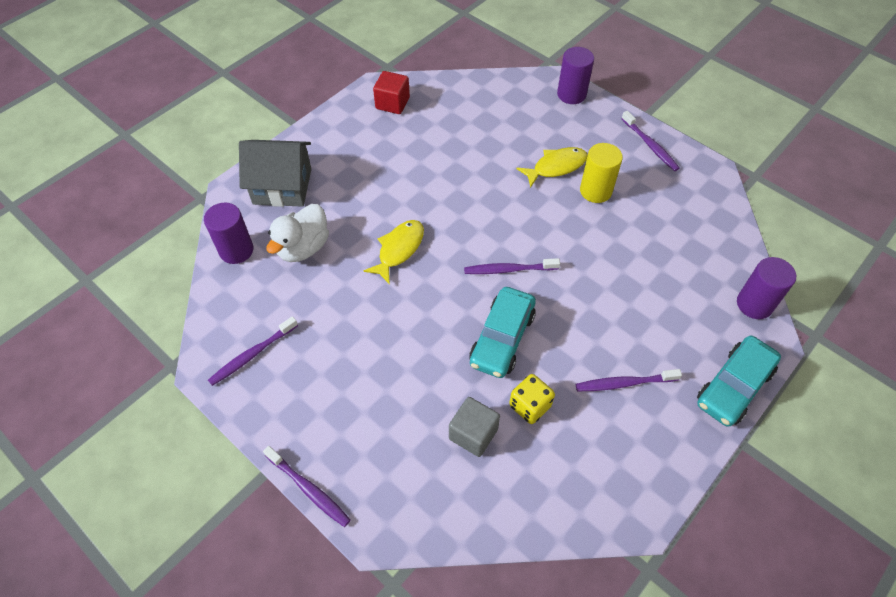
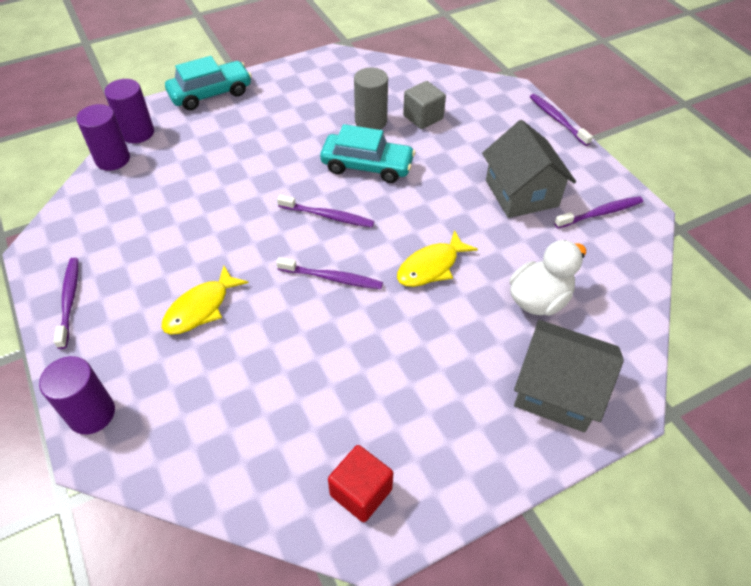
camera: 160 degrees left, 5 degrees down
purple cylinder [204,203,254,264] -> purple cylinder moved to [76,104,130,171]
turquoise car [469,287,536,378] -> turquoise car turned 60 degrees clockwise [320,124,415,183]
yellow dice [509,374,555,424] -> grey cylinder [354,67,388,130]
yellow fish [516,147,588,188] -> yellow fish turned 45 degrees counterclockwise [161,265,248,335]
purple toothbrush [576,369,682,391] -> purple toothbrush moved to [276,257,383,289]
yellow cylinder [580,143,623,203] -> none
none -> grey house [482,120,576,218]

